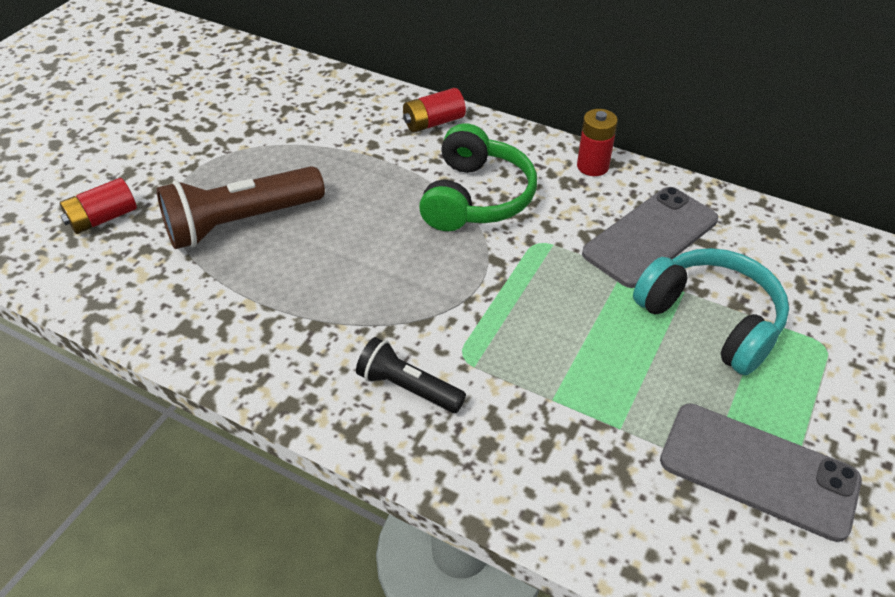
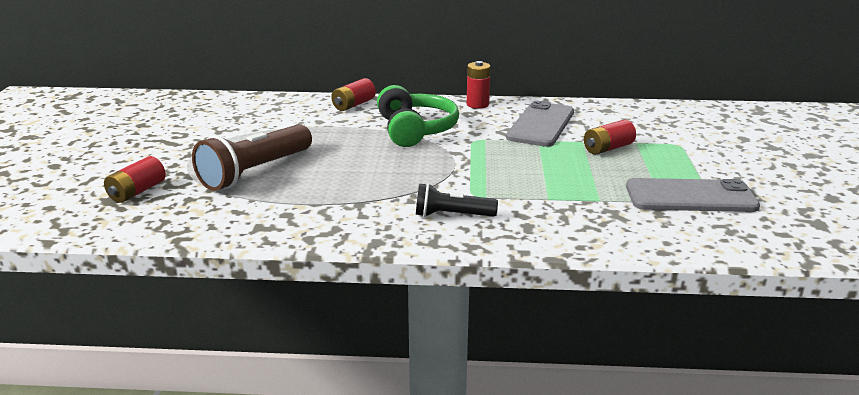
camera: 25 degrees left, 20 degrees down
turquoise headphones [633,248,789,376] -> red battery [584,120,636,155]

